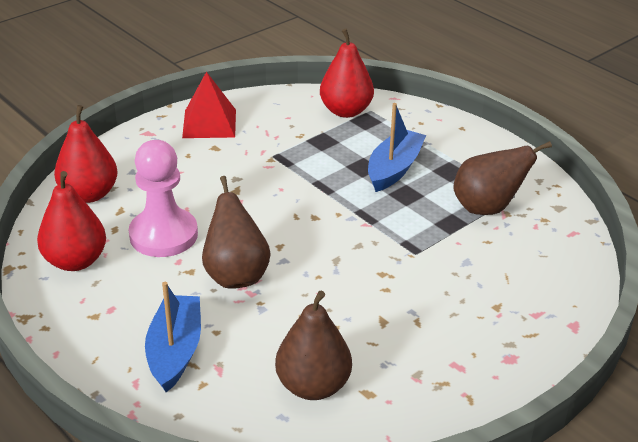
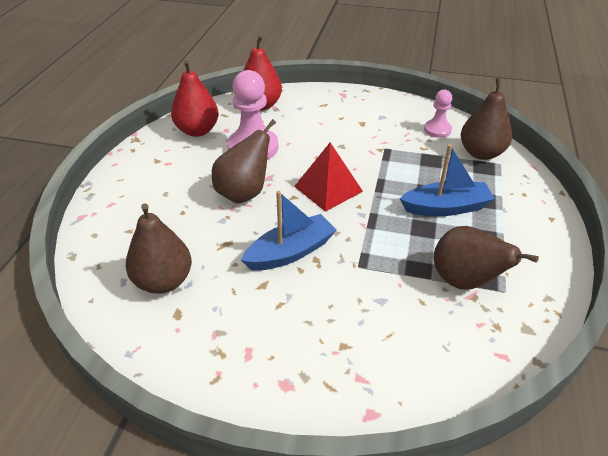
camera: 55 degrees right, 5 degrees up
blue boat [145,282,201,392] -> blue boat moved to [241,191,337,271]
red pyramid [182,72,236,138] -> red pyramid moved to [294,142,363,212]
red pear [320,29,374,118] -> brown pear [461,78,512,160]
none -> pink pawn [424,90,452,138]

